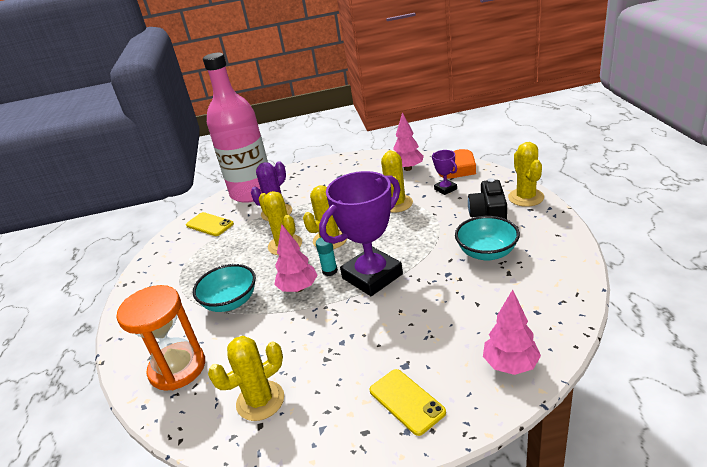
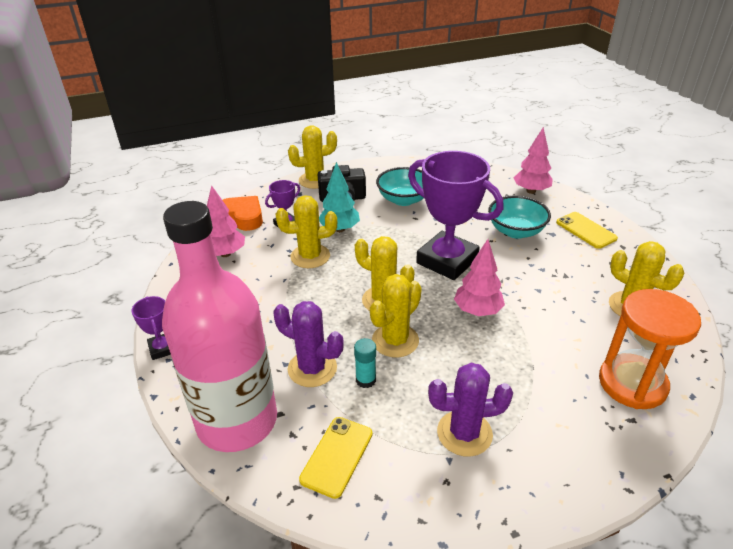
camera: 105 degrees left, 5 degrees up
turquoise bowl [193,264,256,312] -> turquoise bowl moved to [488,196,551,239]
turquoise glue stick [316,237,338,276] -> turquoise glue stick moved to [354,338,376,388]
yellow phone [369,369,446,436] -> yellow phone turned 75 degrees counterclockwise [556,212,618,249]
none -> purple trophy [131,296,171,360]
none -> turquoise tree [319,162,360,232]
none -> purple cactus [428,363,513,457]

